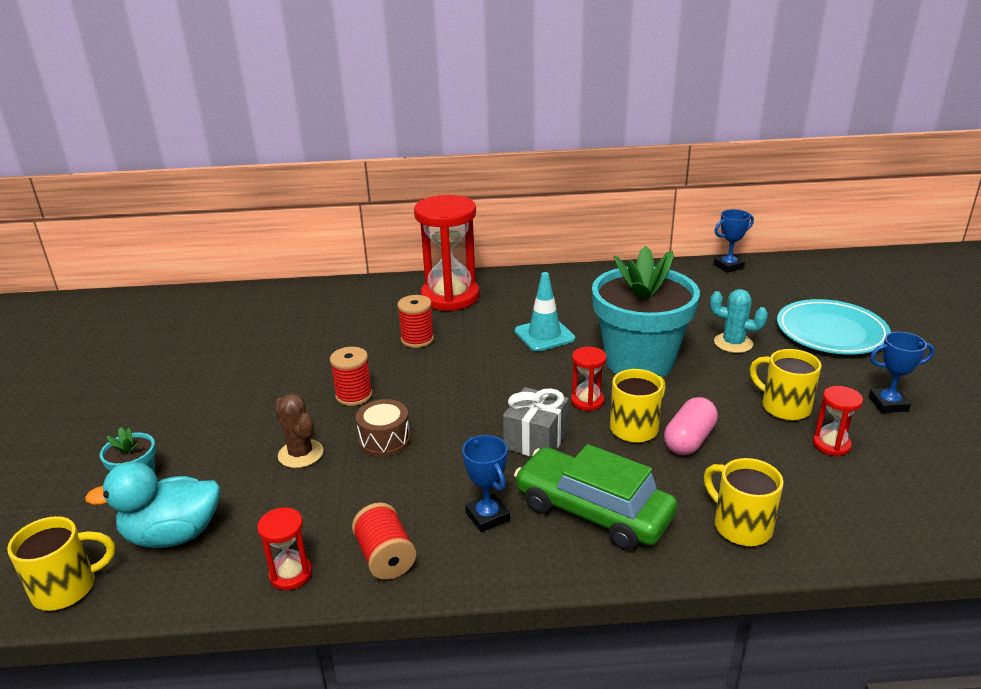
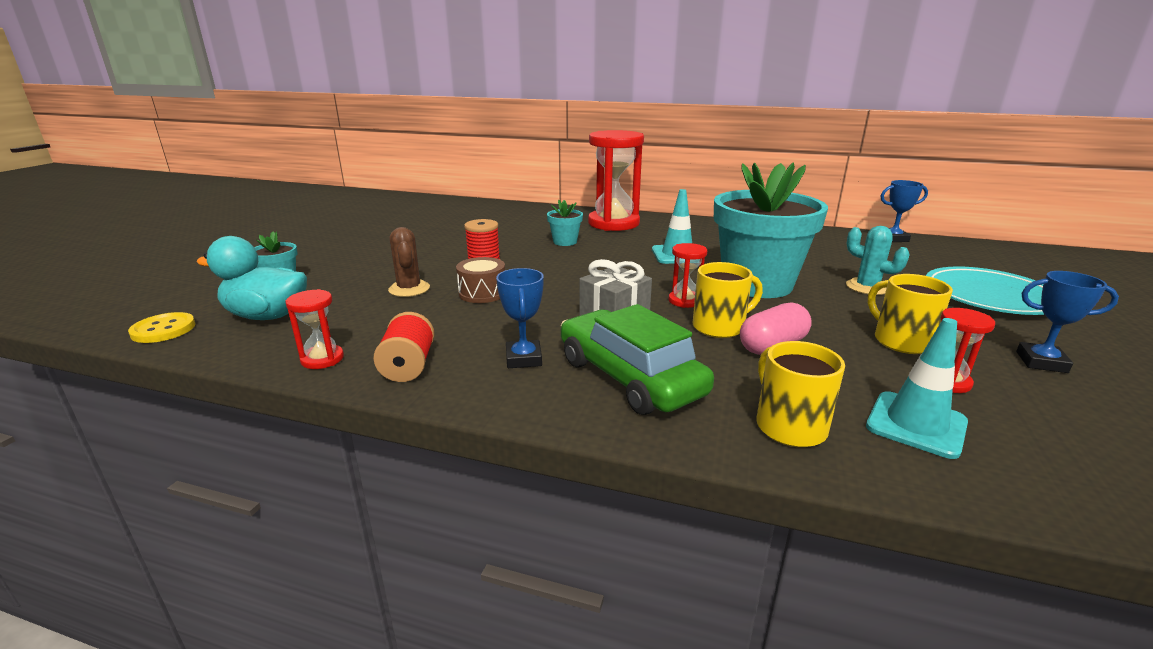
camera: 20 degrees right, 5 degrees down
yellow mug [7,516,115,611] -> yellow button [128,312,196,343]
red spool [397,295,434,348] -> turquoise flower pot [547,200,583,246]
none -> turquoise traffic cone [866,318,968,459]

